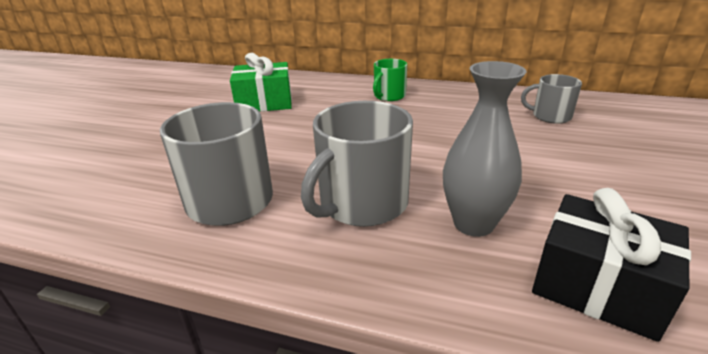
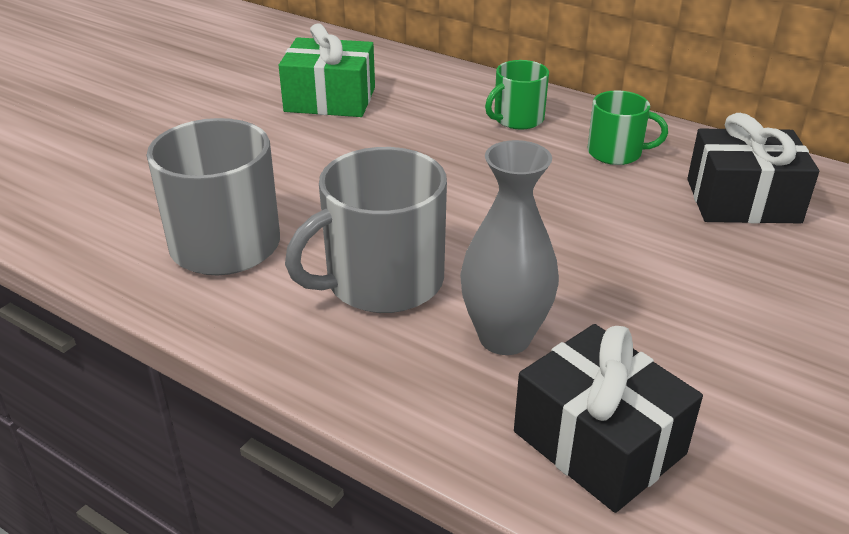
camera: 15 degrees right, 5 degrees up
grey mug [521,74,582,124] -> black gift [687,113,819,223]
none -> green mug [588,90,668,165]

